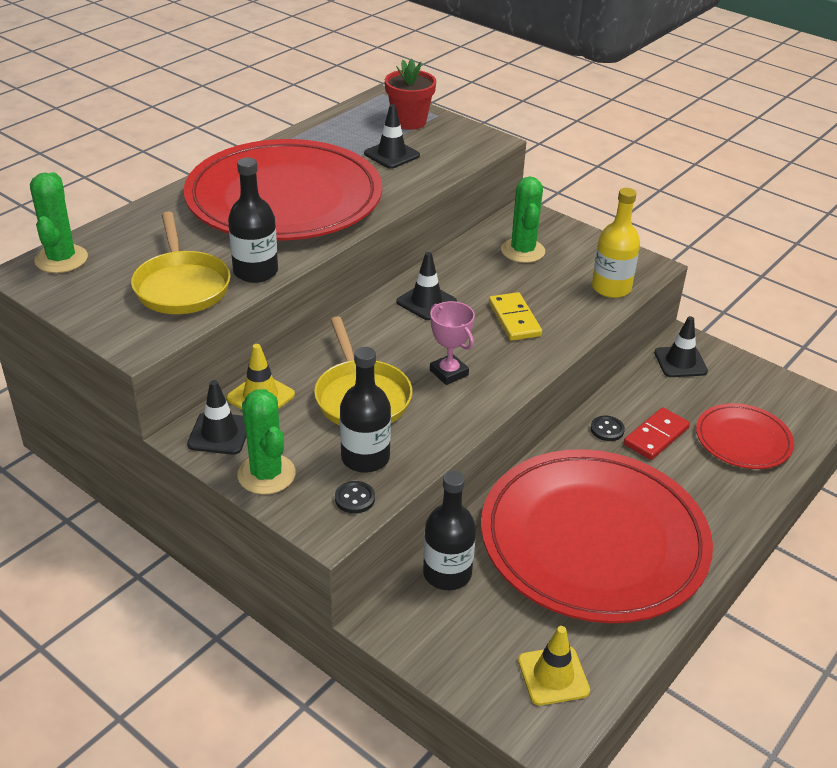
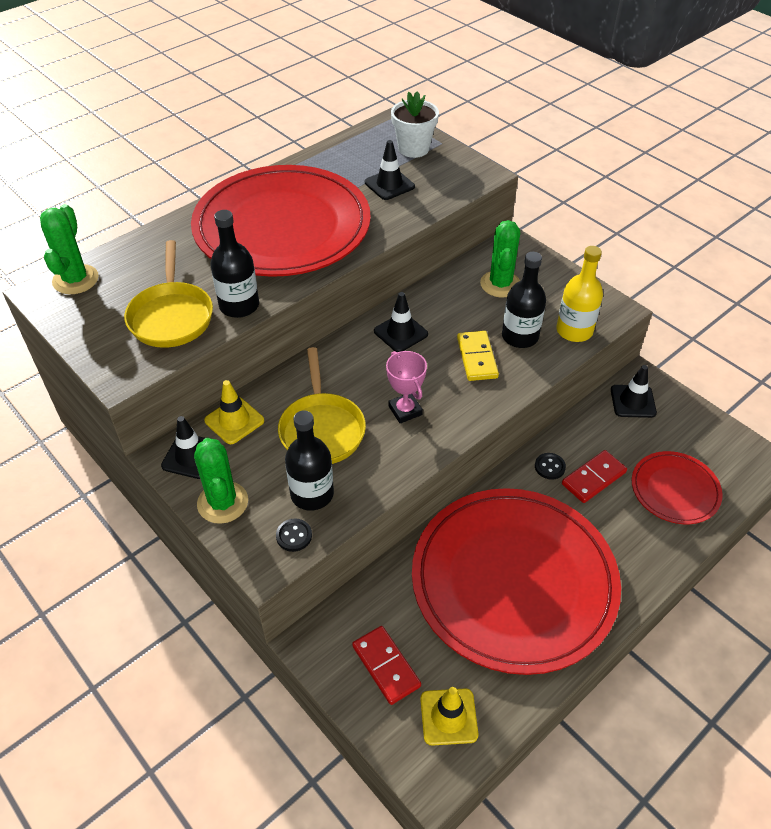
camera: 10 degrees right, 10 degrees up
red flower pot [385,59,436,130] -> white flower pot [391,91,439,158]
black bottle [423,471,476,590] -> black bottle moved to [502,252,546,348]
none -> red domino [352,626,421,705]

